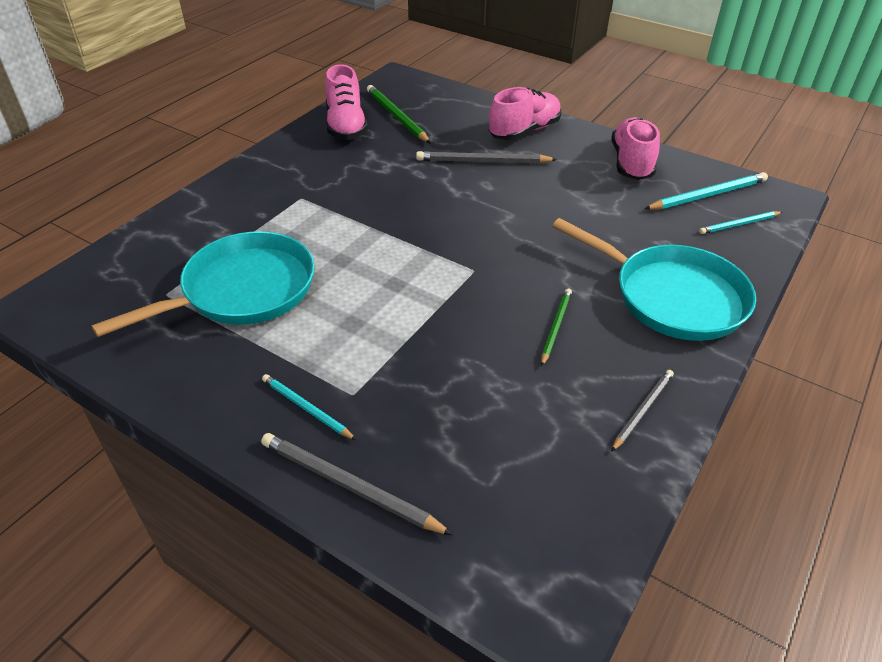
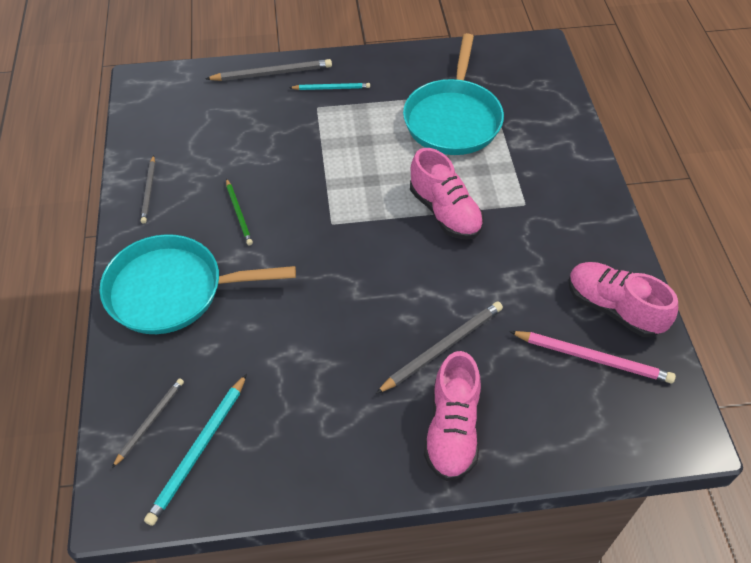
camera: 140 degrees right, 10 degrees up
green pencil [367,85,430,143] -> pink pencil [509,331,676,383]
pink shoe [612,117,660,180] -> pink shoe moved to [410,148,484,240]
turquoise pencil [699,211,782,234] -> grey pencil [112,378,184,468]

